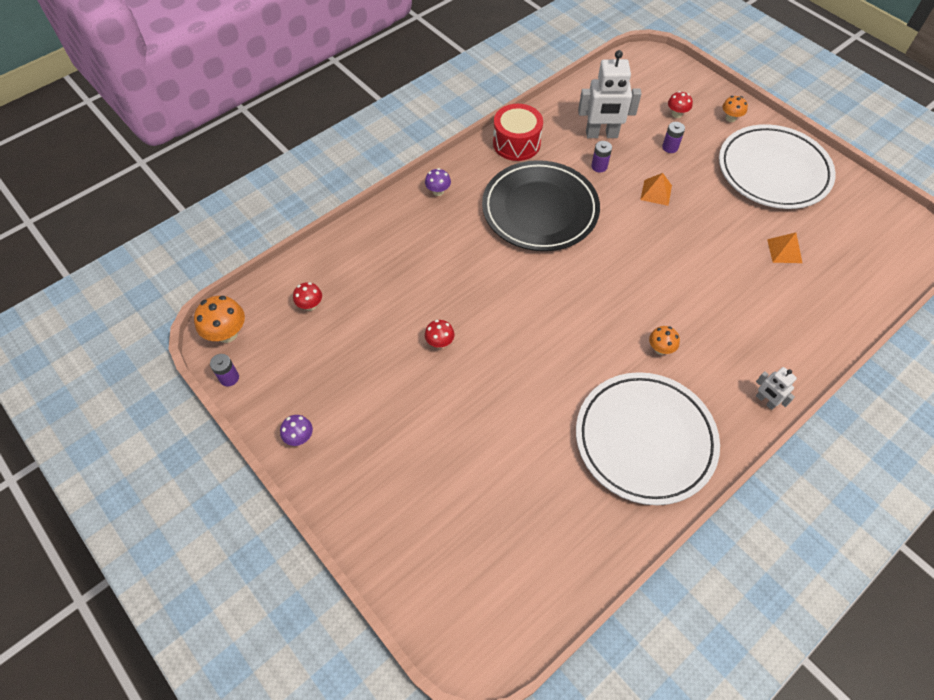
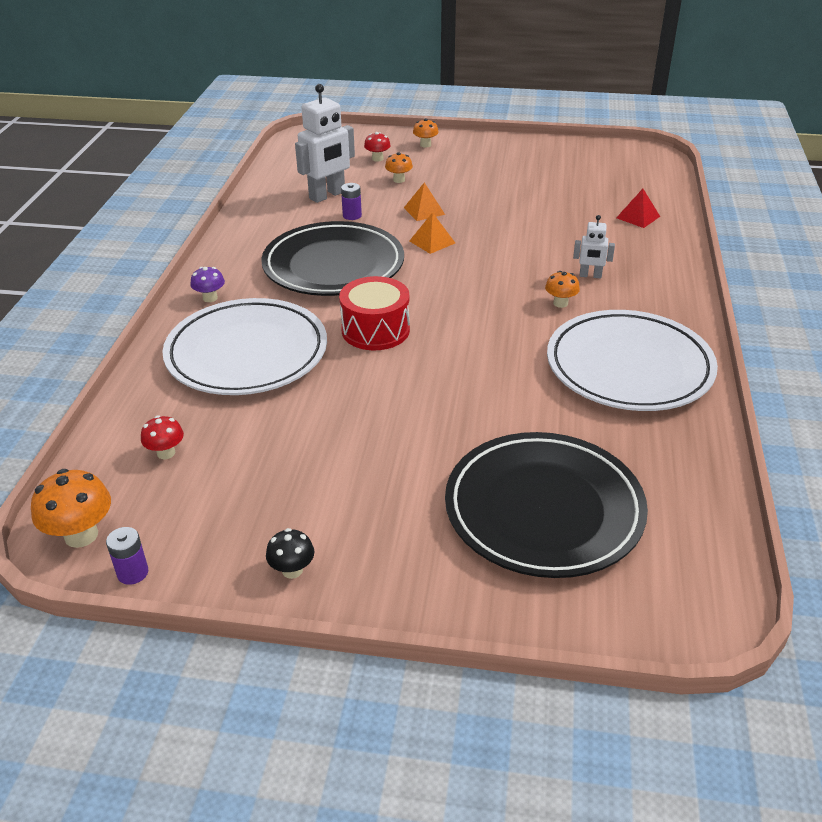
camera: 40 degrees left, 20 degrees down
purple mushroom [280,415,313,446] -> black mushroom [266,528,314,579]
red mushroom [425,320,454,348] -> none
red drum [493,104,543,161] -> red drum moved to [339,276,410,350]
purple battery [662,122,685,153] -> orange mushroom [385,152,413,183]
white plate [719,124,836,209] -> white plate moved to [162,298,327,395]
white robot [756,367,797,410] -> white robot moved to [573,215,615,279]
orange pyramid [767,232,802,263] -> orange pyramid moved to [410,212,455,254]
none -> black plate [445,432,648,578]
none -> red pyramid [616,189,660,228]

